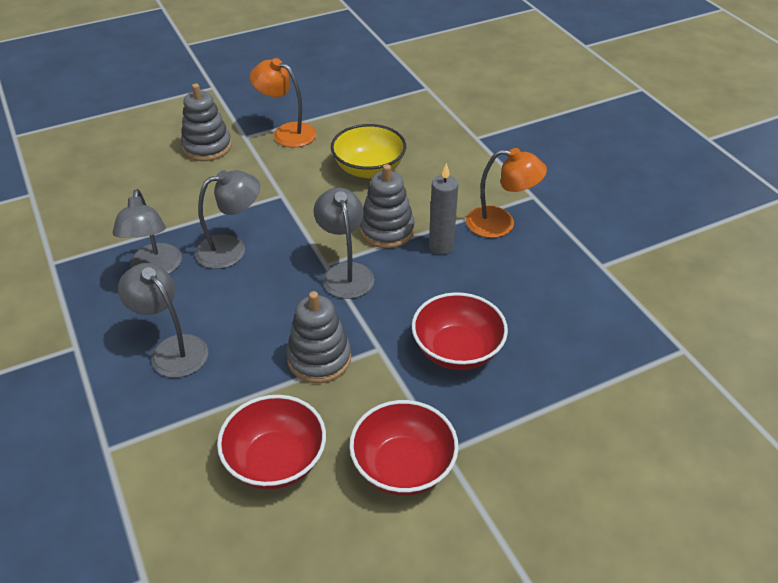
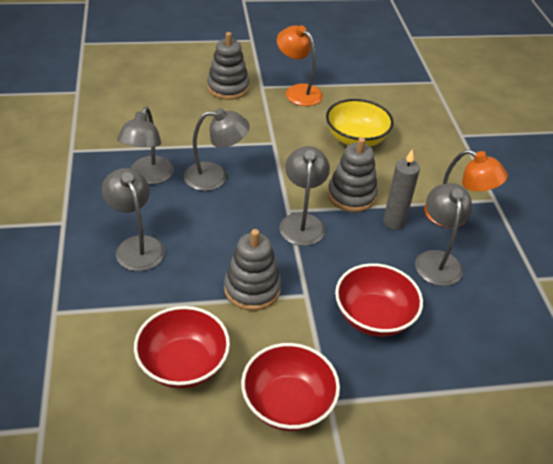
camera: 15 degrees right, 0 degrees up
none -> grey lamp [415,183,472,286]

